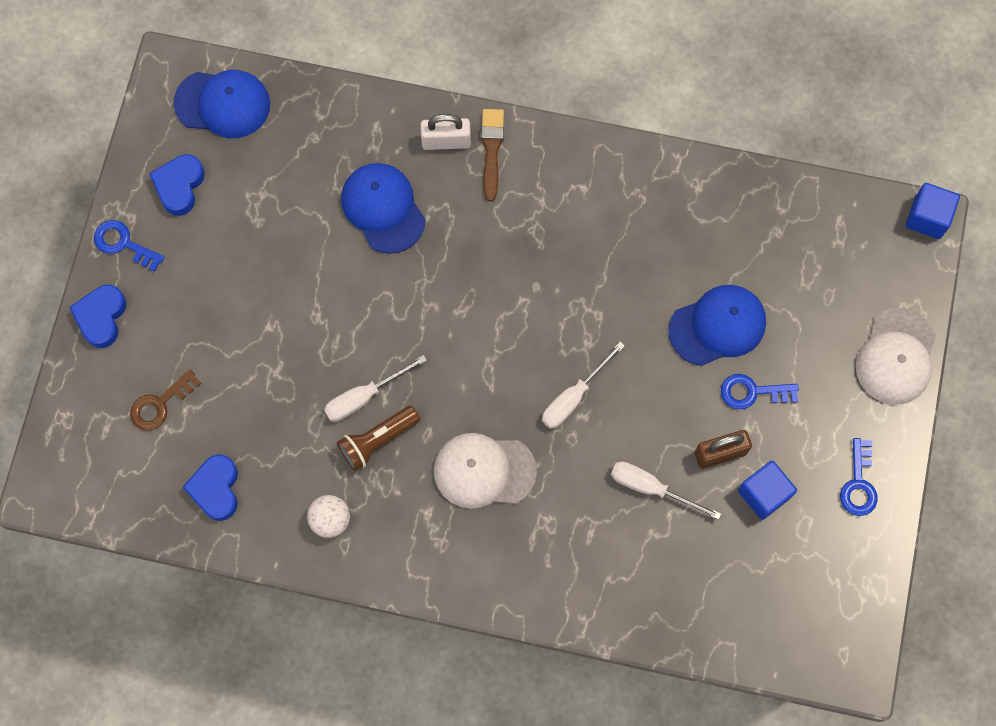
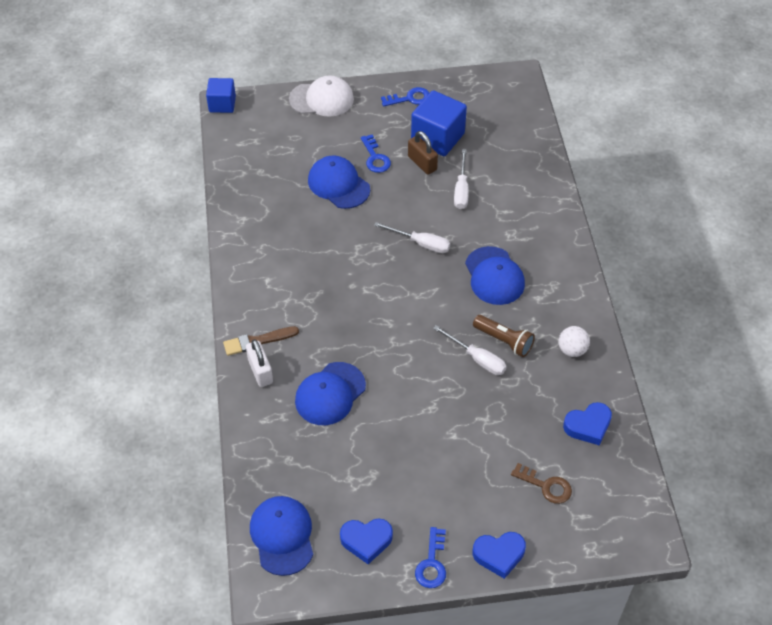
camera: 110 degrees left, 20 degrees down
white cap [434,433,537,509] -> blue cap [465,246,525,305]
blue cube [738,461,797,520] -> blue cube [411,90,467,156], size x1.60

